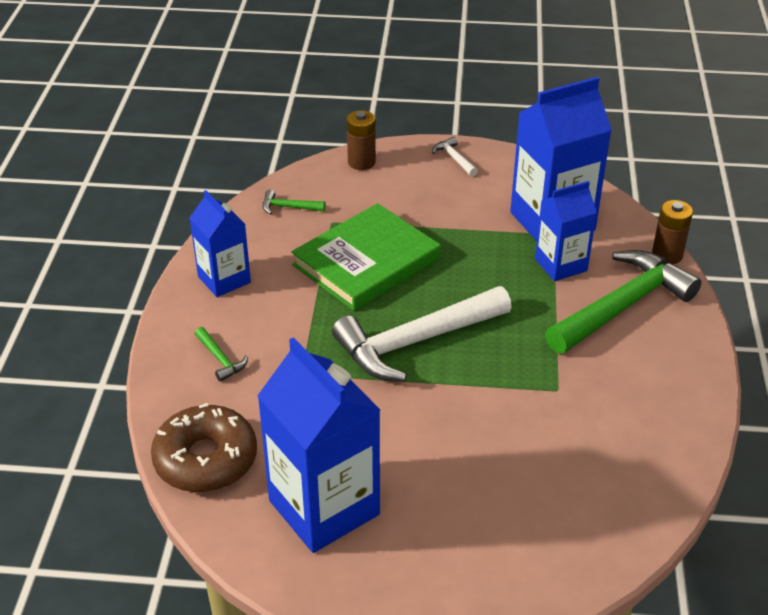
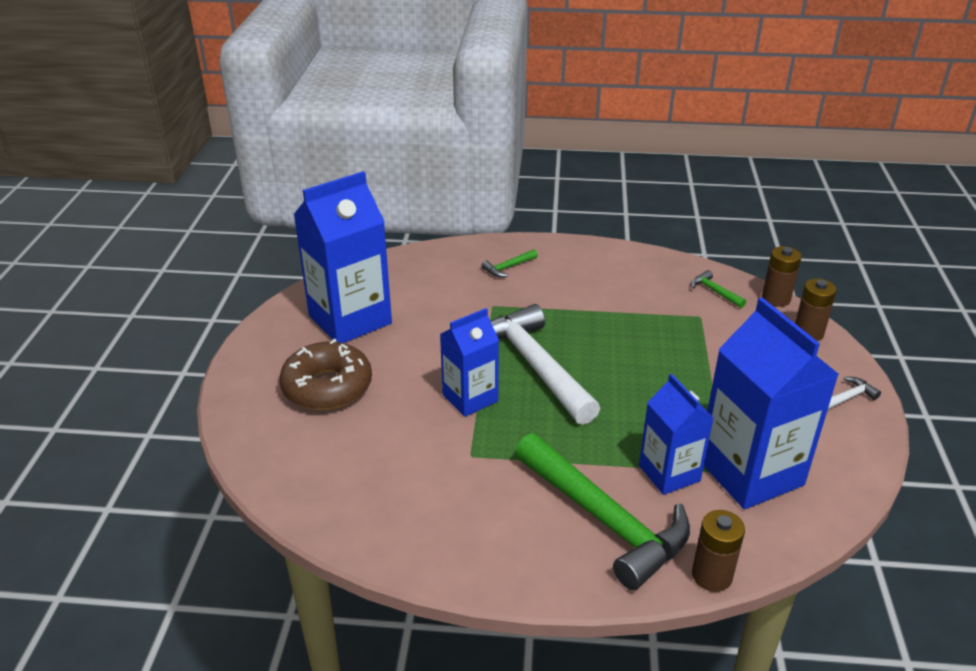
camera: 90 degrees right, 5 degrees down
brown donut [151,403,257,492] -> brown donut moved to [279,339,372,410]
blue carton [190,190,251,297] -> blue carton moved to [440,308,499,417]
green hammer [263,190,325,215] -> green hammer turned 45 degrees counterclockwise [691,270,746,308]
green book [291,203,441,311] -> none
none -> brown battery [762,246,802,307]

